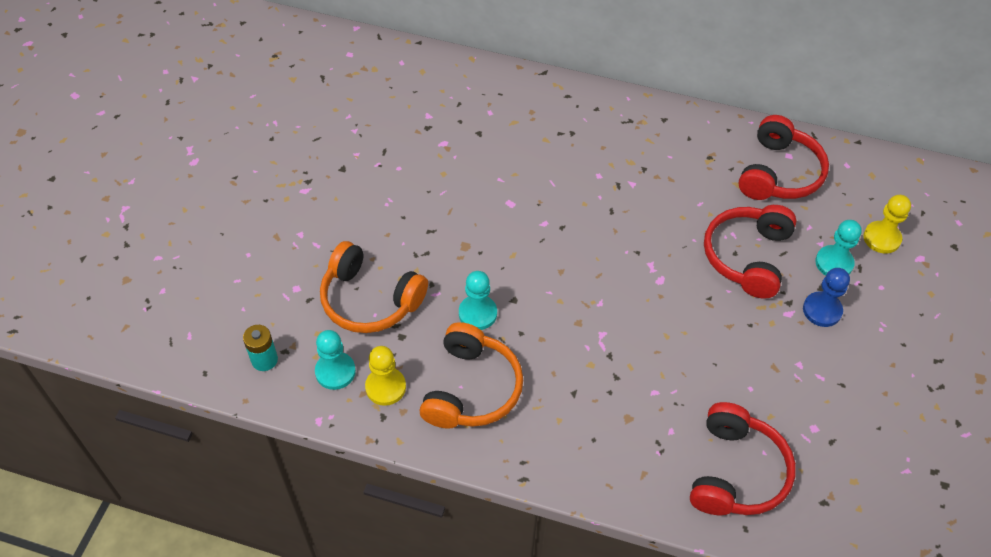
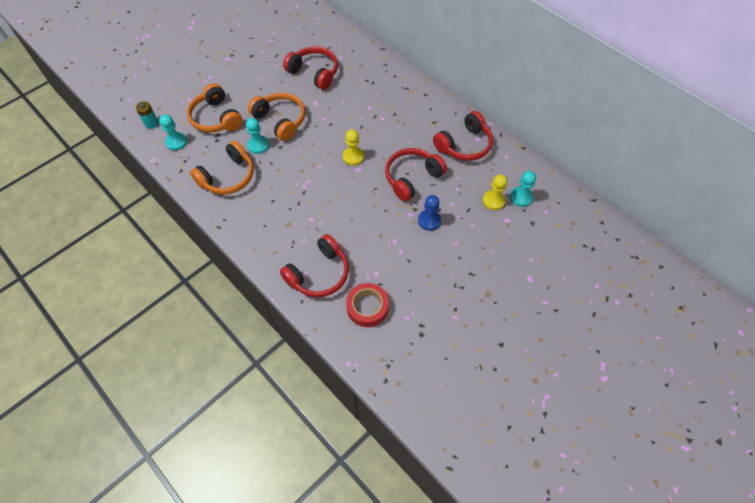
camera: 30 degrees right, 5 degrees up
yellow pawn [365,346,406,406] -> yellow pawn moved to [343,129,364,166]
turquoise pawn [815,220,862,275] -> turquoise pawn moved to [510,171,536,207]
none -> orange headphones [248,92,305,141]
none -> red headphones [283,46,338,90]
none -> red tape [346,283,389,327]

